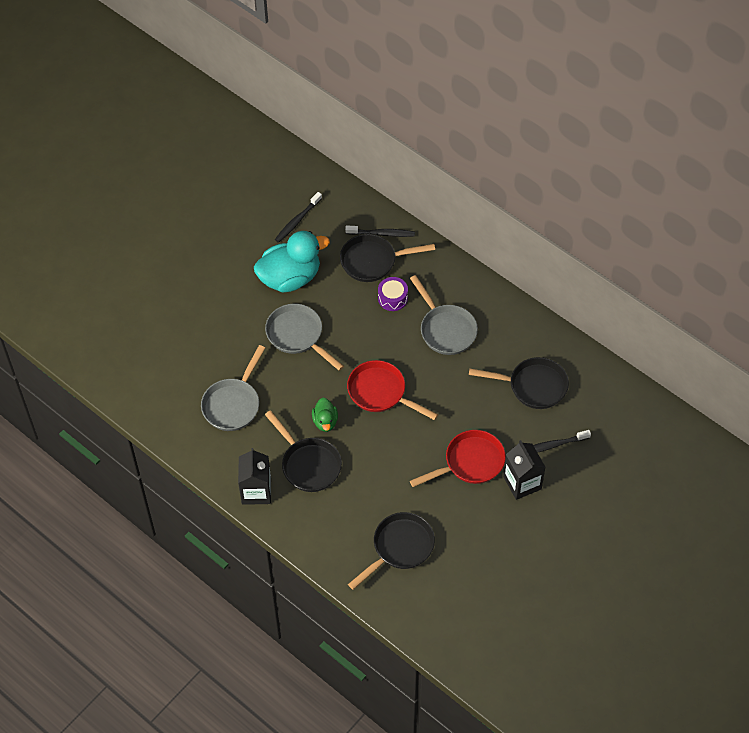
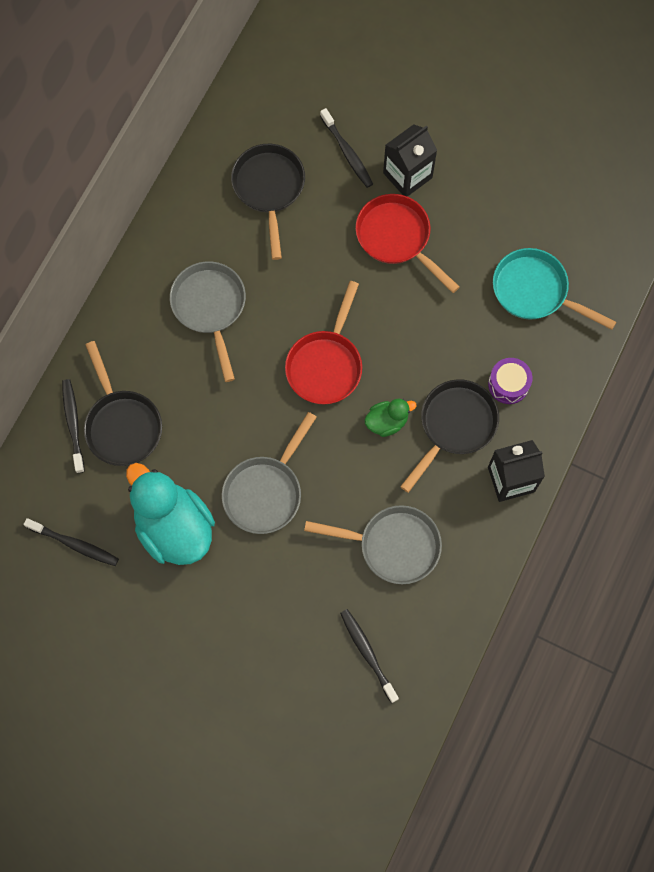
camera: 105 degrees left, 15 degrees up
black pan [348,512,435,590] -> turquoise pan [493,248,616,330]
purple drum [378,277,408,311] -> purple drum moved to [488,358,532,404]
grey pan [410,275,478,355] -> grey pan turned 60 degrees counterclockwise [170,261,246,382]
none -> black toothbrush [340,609,399,703]

